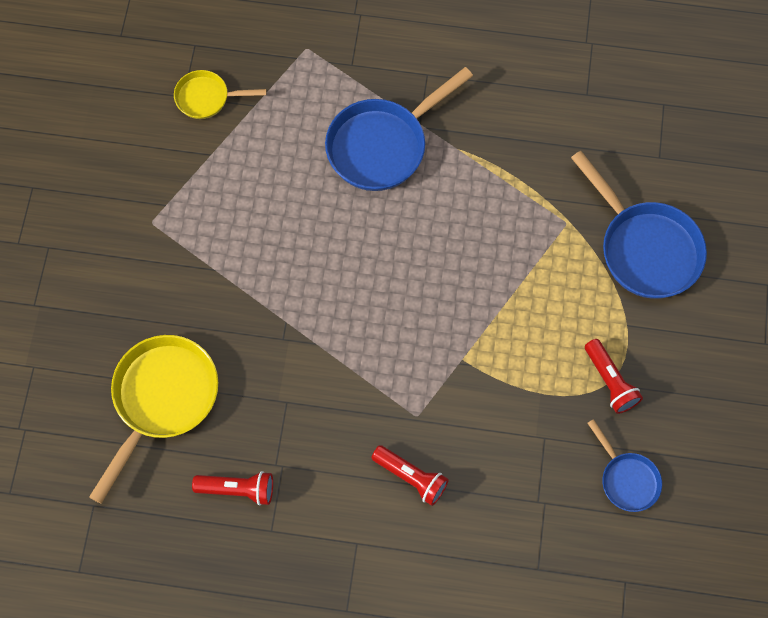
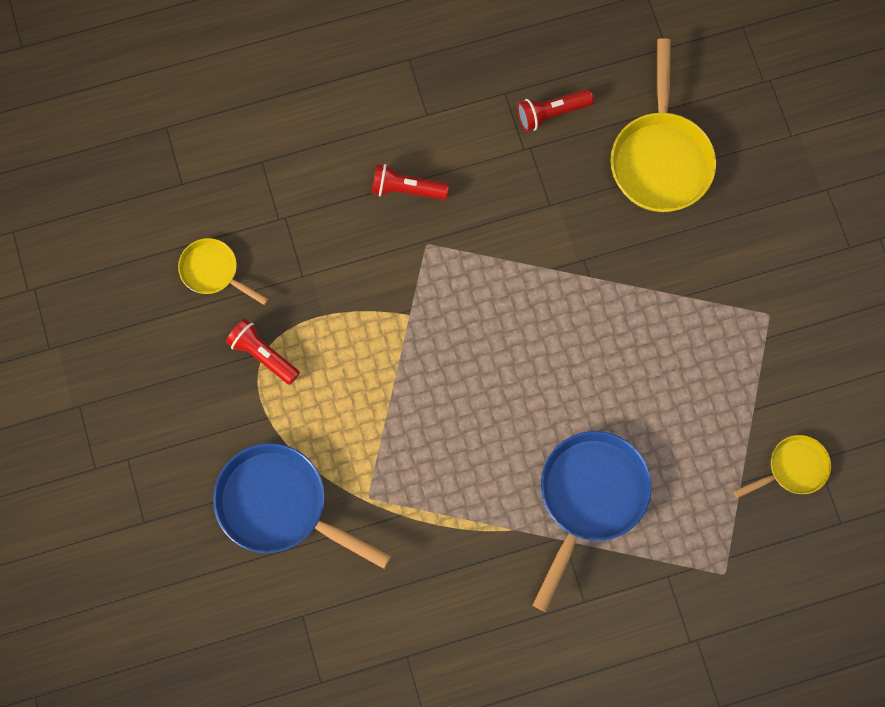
camera: 155 degrees right, 5 degrees up
blue pan [587,419,662,512] -> yellow pan [178,238,268,305]

